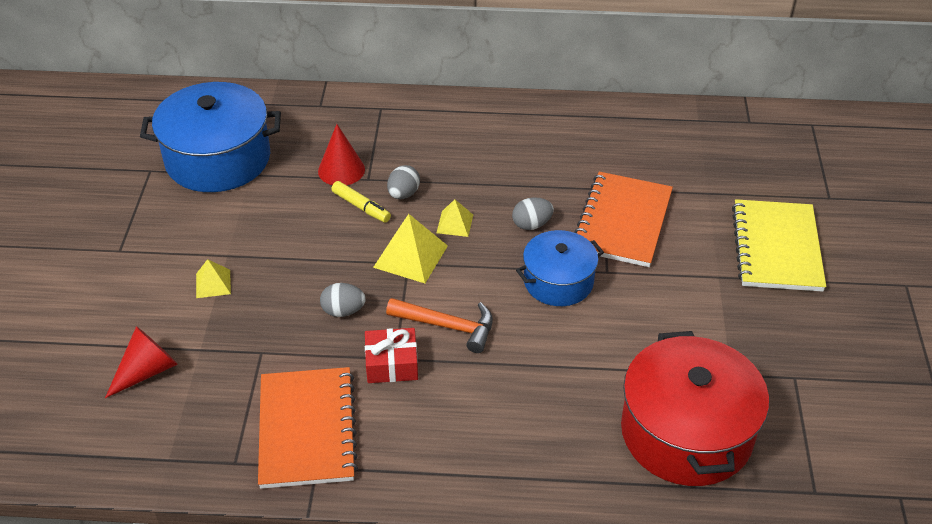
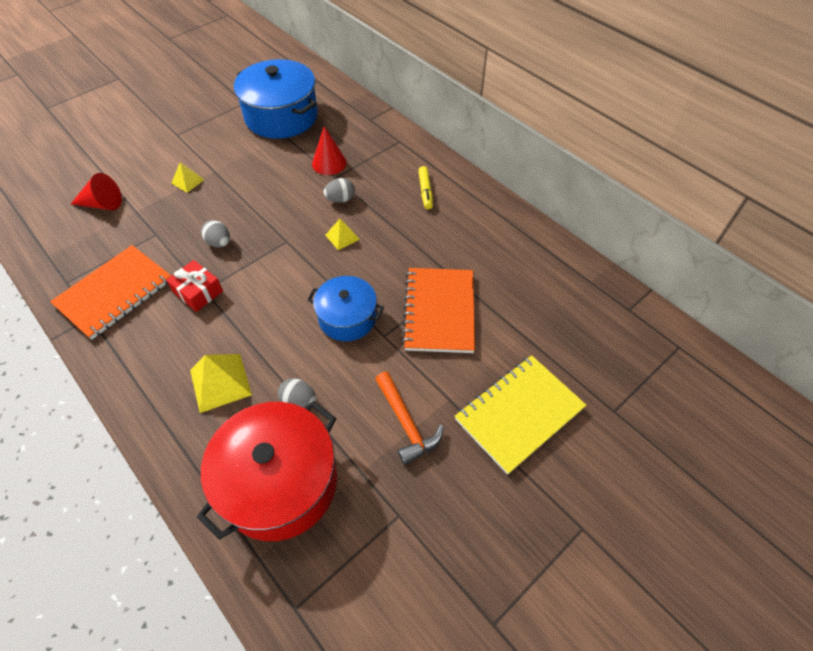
camera: 45 degrees right, 10 degrees up
yellow marker [331,181,391,223] -> yellow marker moved to [418,166,433,209]
yellow pyramid [373,214,448,283] -> yellow pyramid moved to [190,354,252,413]
orange hammer [386,298,493,353] -> orange hammer moved to [375,372,444,465]
grey egg [512,197,554,230] -> grey egg moved to [278,378,316,408]
orange notebook [574,172,673,267] -> orange notebook turned 60 degrees counterclockwise [402,268,475,353]

